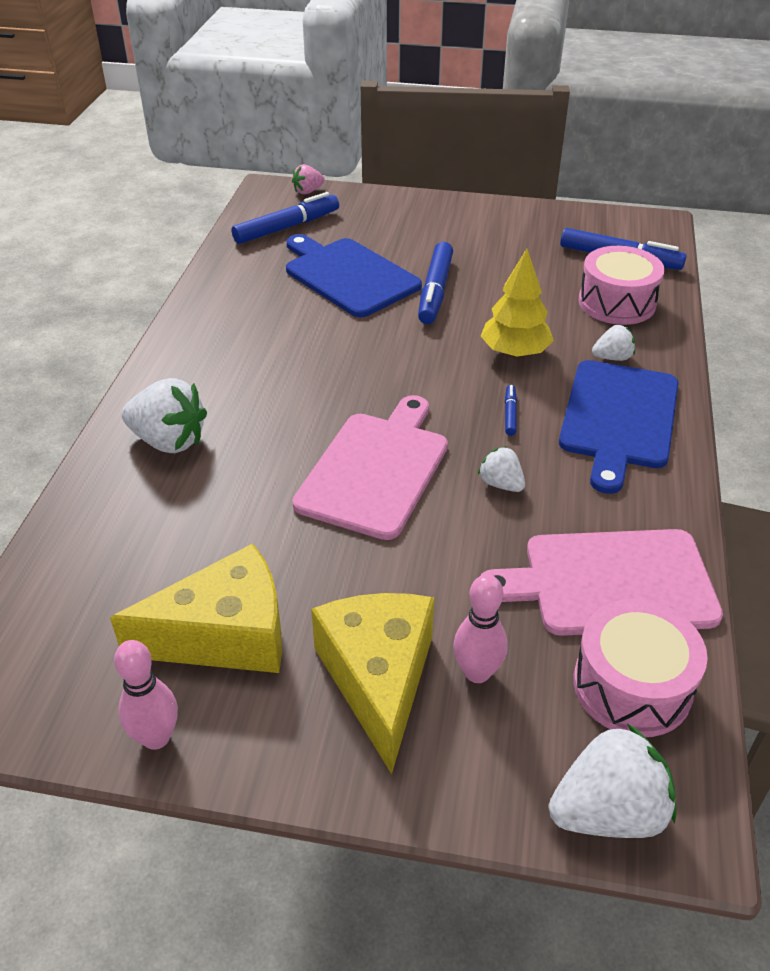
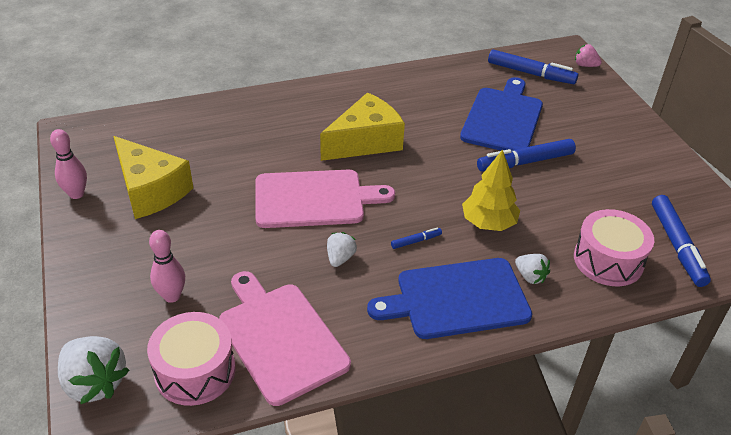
camera: 60 degrees right, 0 degrees up
white strawberry [122,378,207,453] -> none
yellow cheese [311,593,434,774] -> yellow cheese moved to [320,93,405,161]

